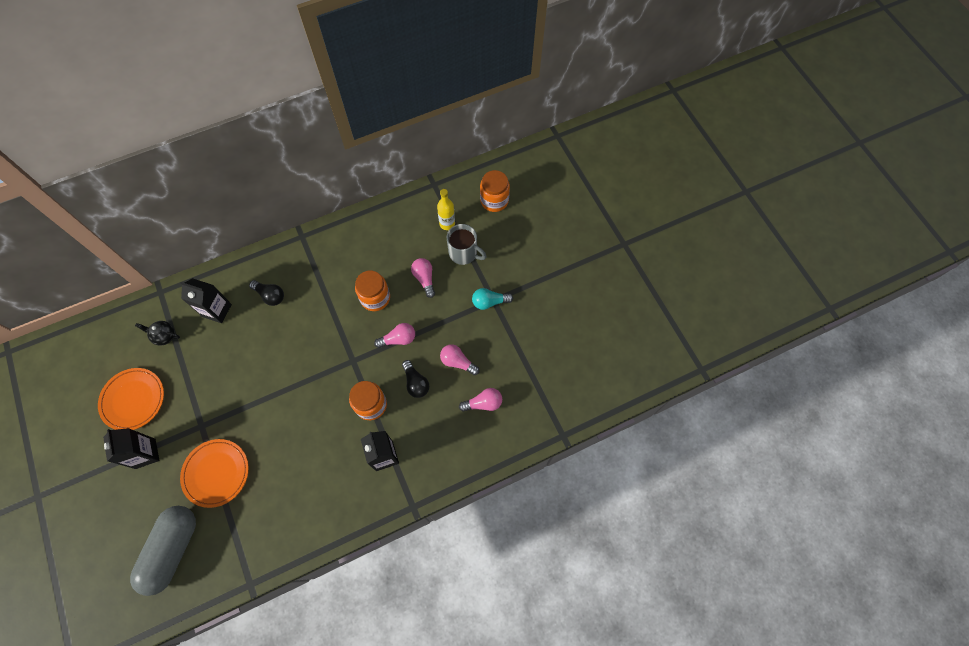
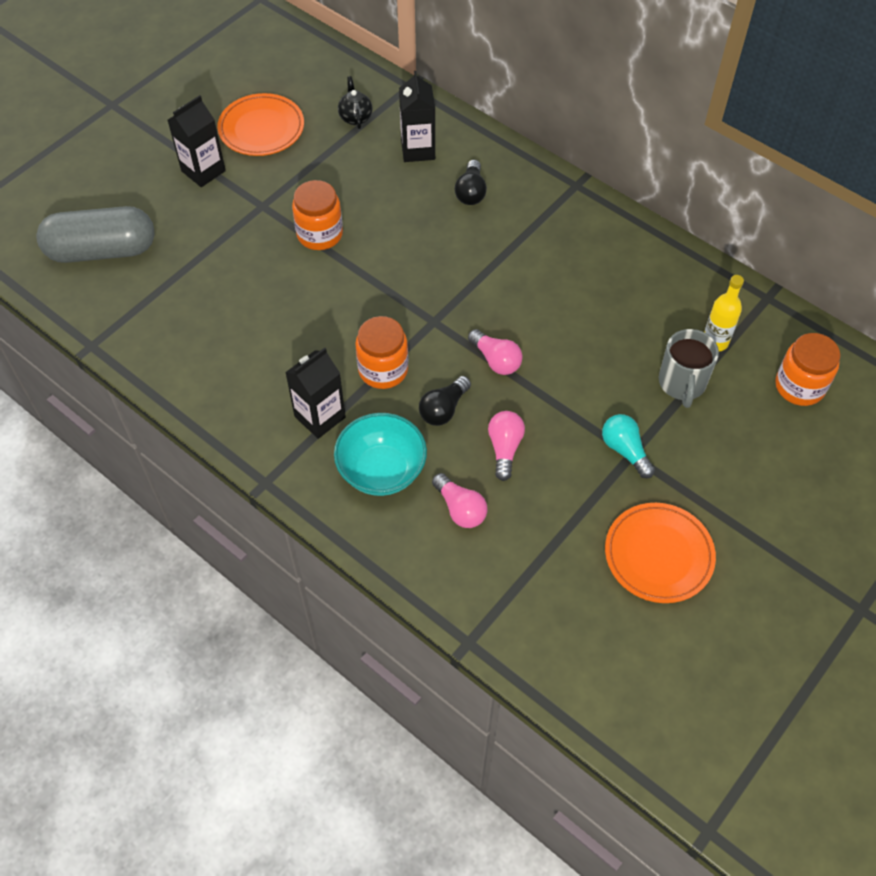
camera: 65 degrees right, 10 degrees down
orange plate [180,439,249,508] -> orange plate moved to [605,503,716,603]
orange jar [355,271,390,311] -> orange jar moved to [292,180,343,250]
pink light bulb [411,258,435,298] -> none
none -> turquoise bowl [334,413,427,496]

